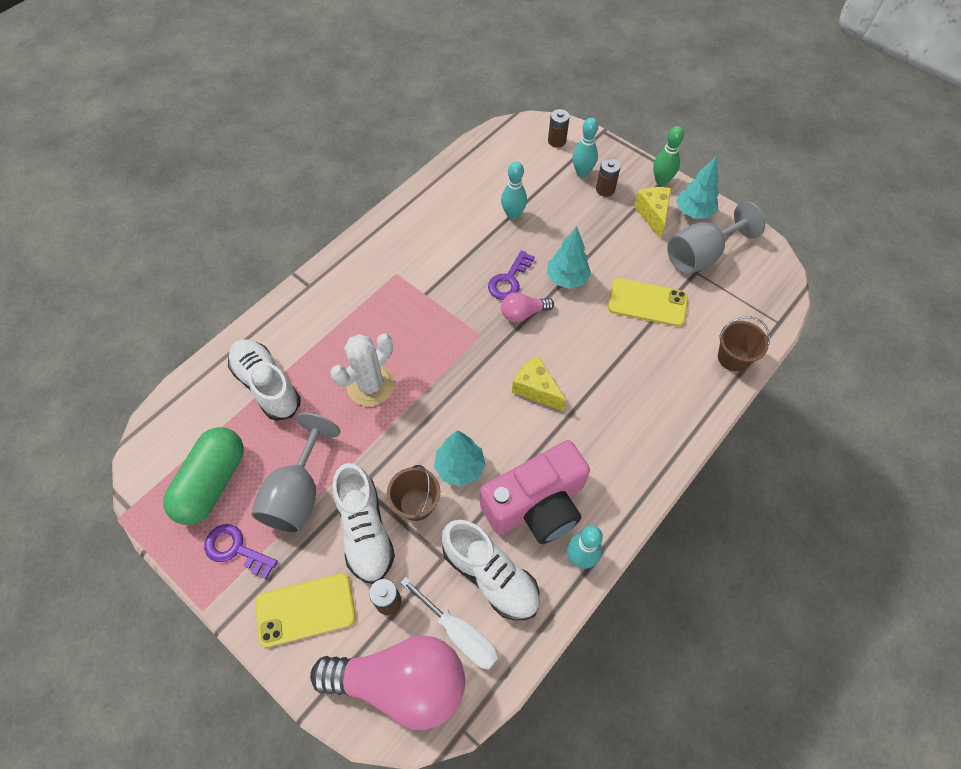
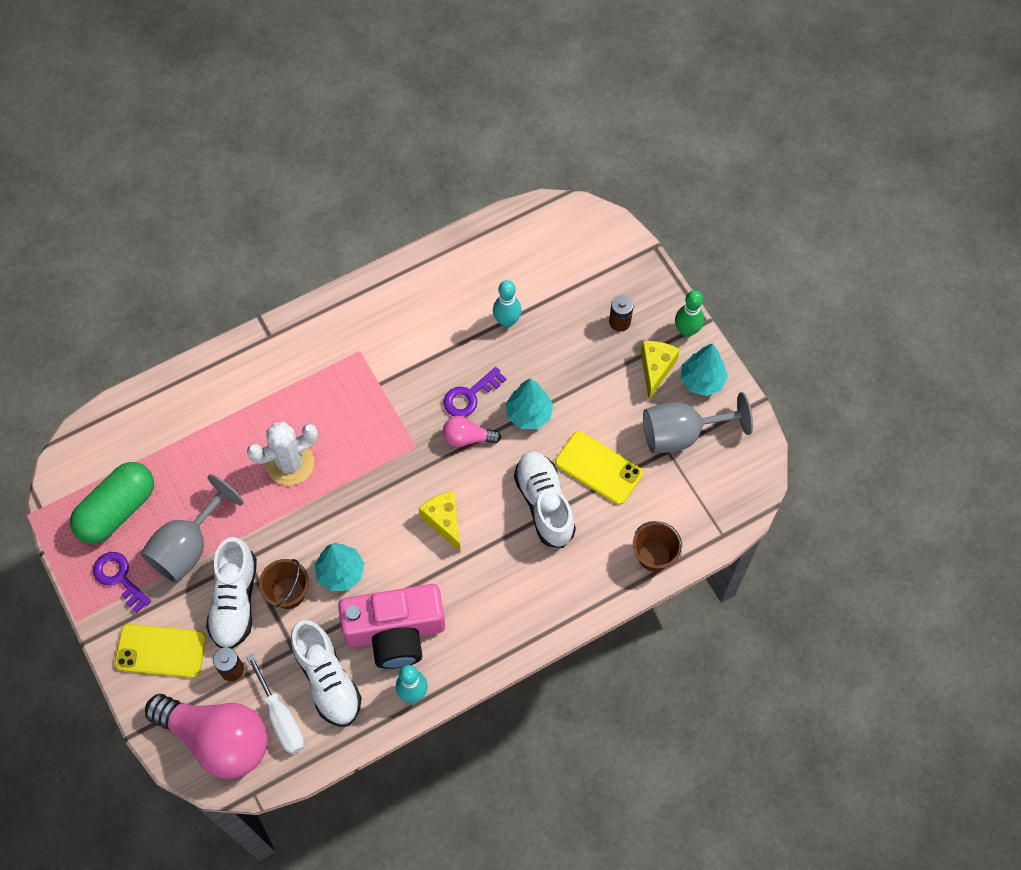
camera: 20 degrees right, 5 degrees up
white shoe [228,339,301,421] -> white shoe moved to [514,451,576,548]
brown battery [548,109,570,147] -> none
turquoise bowling pin [573,118,598,177] -> none

